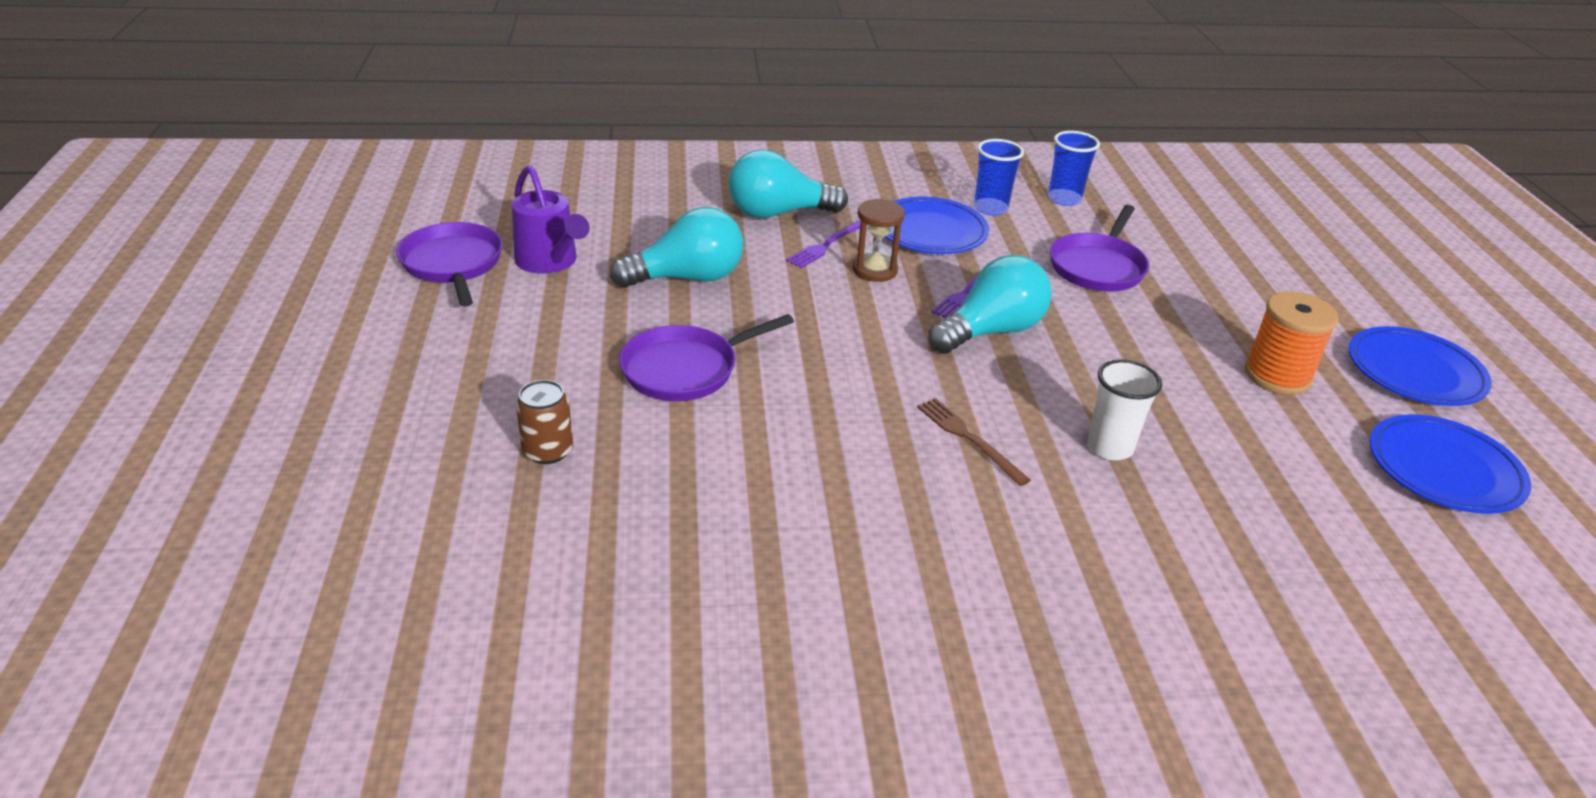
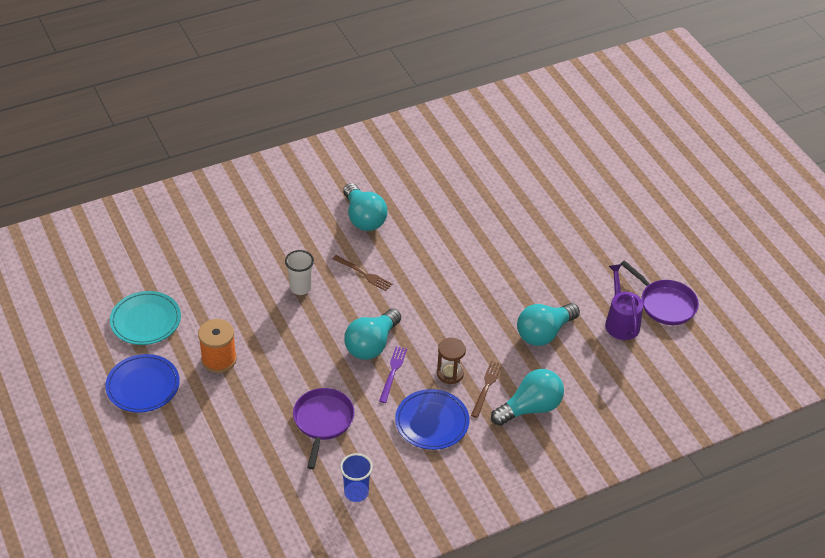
camera: 160 degrees right, 10 degrees up
purple watering can [511,165,589,274] -> purple watering can turned 45 degrees clockwise [605,264,643,340]
brown can [516,380,573,464] -> none
purple pan [619,314,794,401] -> none
purple fork [786,220,861,268] -> brown fork [471,361,502,418]
blue cup [974,139,1024,216] -> none
blue plate [1370,414,1531,514] -> turquoise plate [110,291,181,345]
none -> turquoise light bulb [343,183,388,231]

